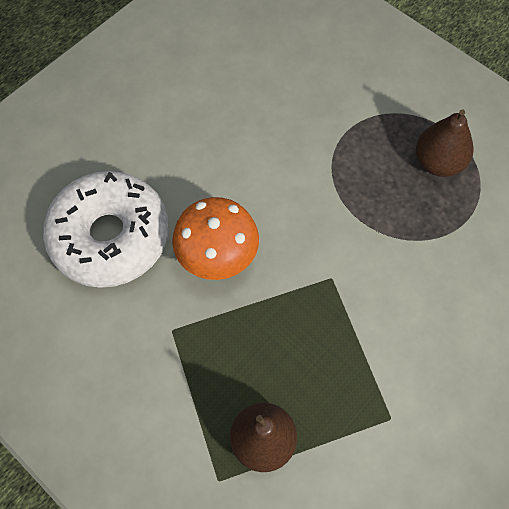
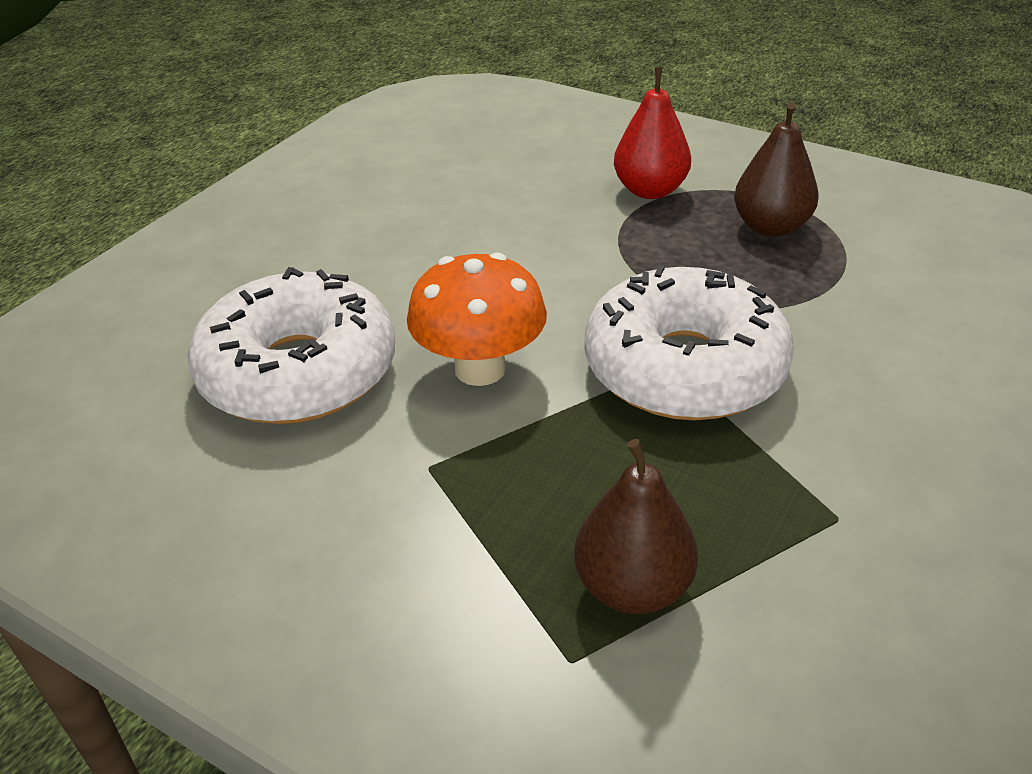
camera: 10 degrees left, 25 degrees down
none -> white donut [585,265,794,421]
none -> red pear [614,67,691,199]

